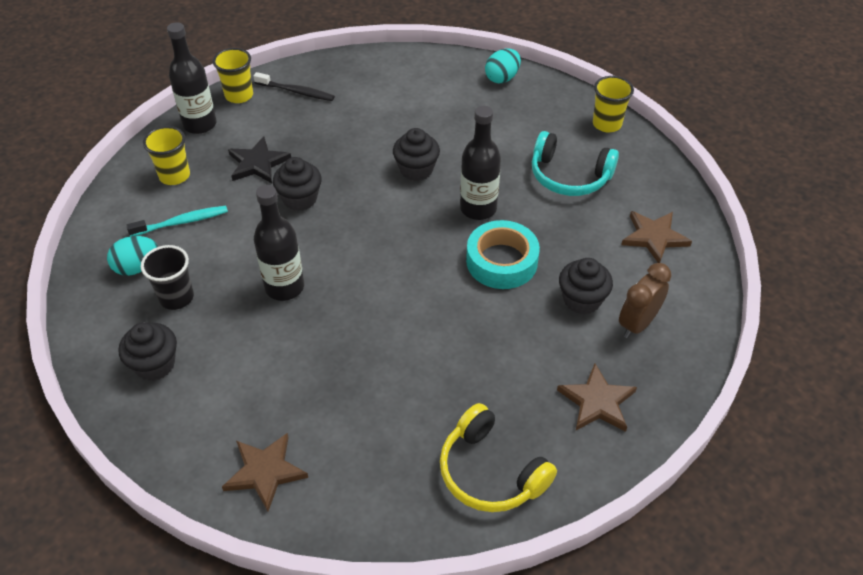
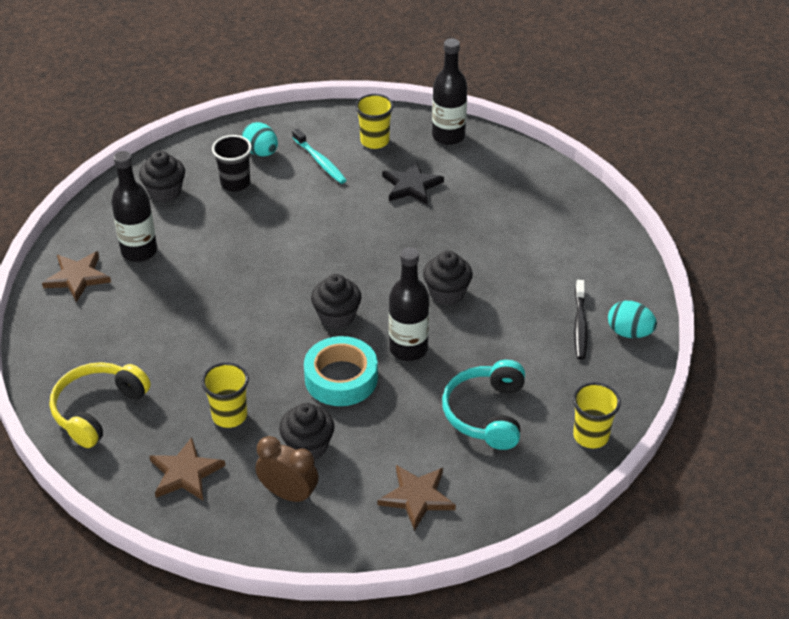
camera: 75 degrees right, 5 degrees down
yellow cup [213,48,253,103] -> yellow cup moved to [201,362,249,428]
black toothbrush [253,72,335,101] -> black toothbrush moved to [574,280,588,360]
black bottle [254,185,304,301] -> black bottle moved to [111,151,157,262]
black cupcake [273,157,322,211] -> black cupcake moved to [311,274,361,329]

